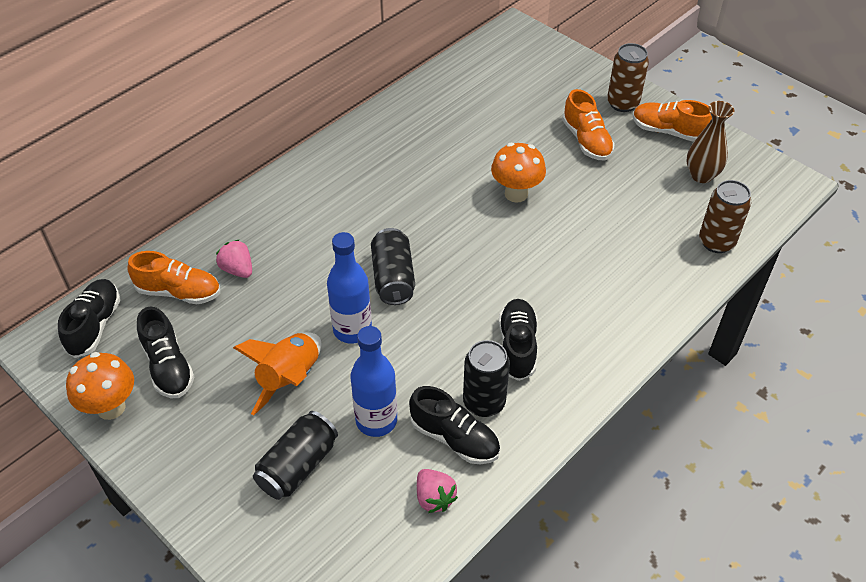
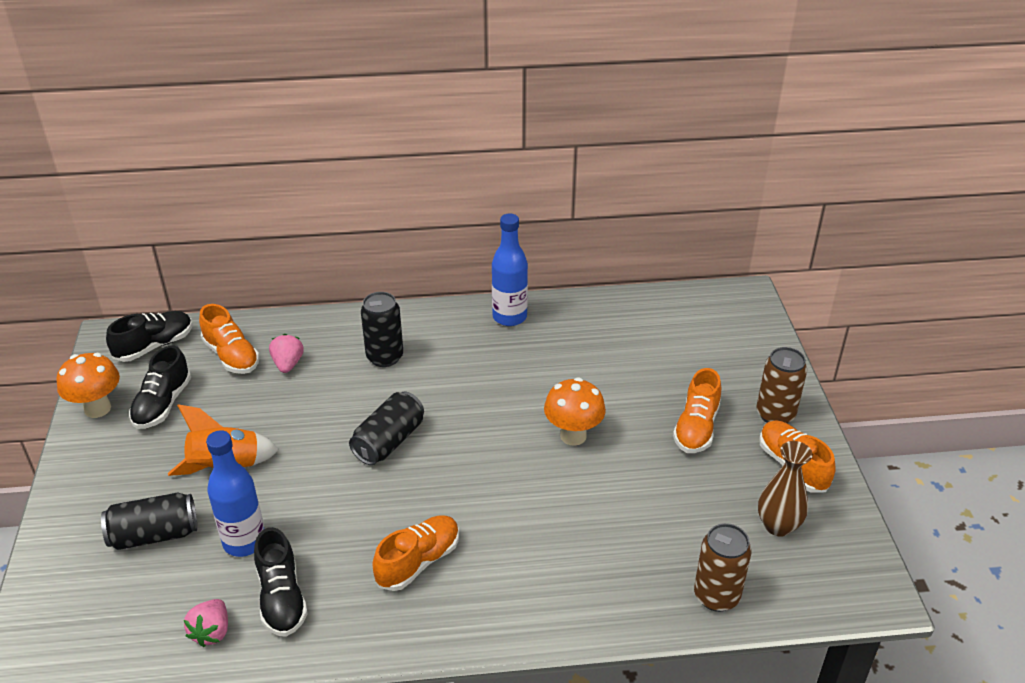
camera: 40 degrees right, 10 degrees down
blue bottle [327,232,372,344] -> blue bottle moved to [492,214,528,326]
black can [463,340,510,417] -> black can moved to [361,292,403,367]
black shoe [499,299,538,381] -> orange shoe [372,515,459,591]

